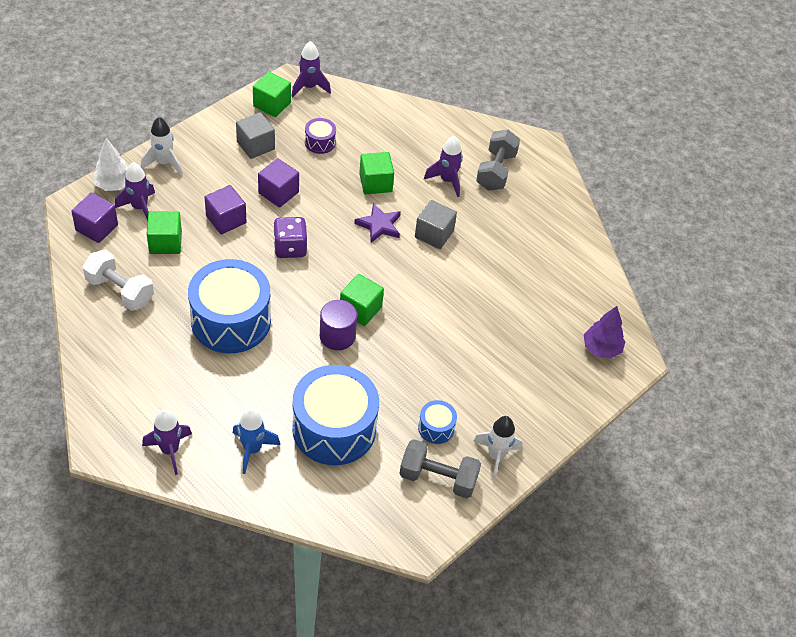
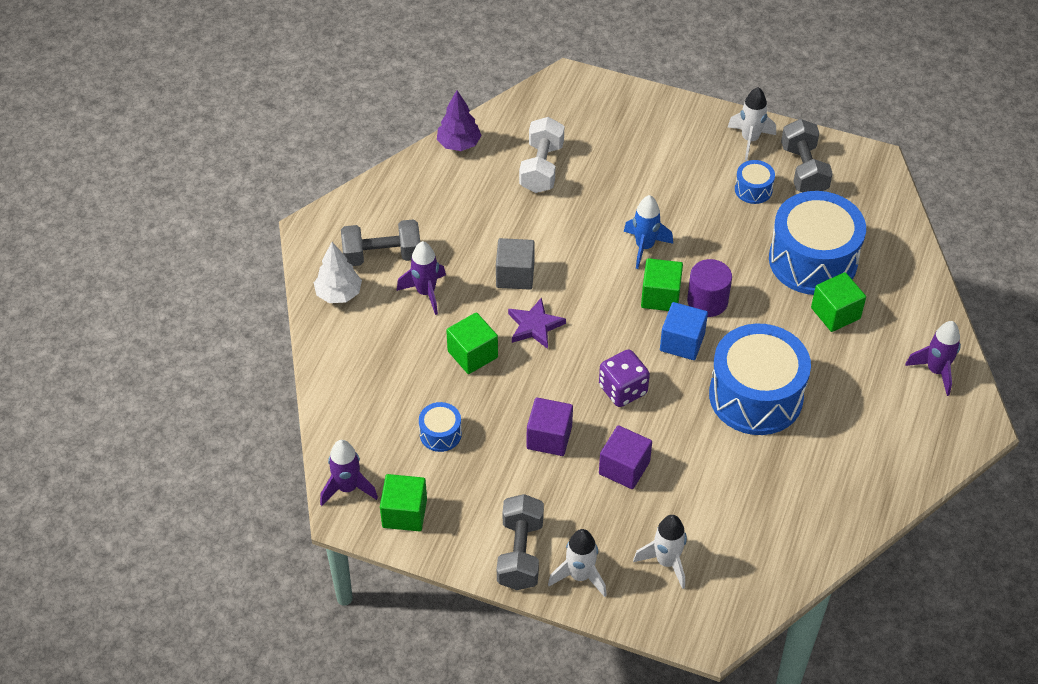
camera: 110 degrees left, 0 degrees up
purple cube [71,192,118,243] -> none
white dumbbell [82,249,154,311] -> white dumbbell moved to [519,117,564,193]
white tree [93,138,128,191] -> white tree moved to [314,242,362,303]
purple rocket [115,162,155,221] -> white rocket [633,515,687,589]
green cube [147,211,182,254] -> green cube moved to [811,272,866,332]
blue rocket [233,408,280,474] -> blue rocket moved to [624,195,673,269]
grey cube [236,112,275,159] -> none
purple drum [305,118,336,154] -> blue drum [419,402,462,452]
purple tree [584,306,625,359] -> purple tree moved to [437,90,482,151]
none -> grey dumbbell [497,494,544,590]
none -> blue cube [660,302,708,360]

